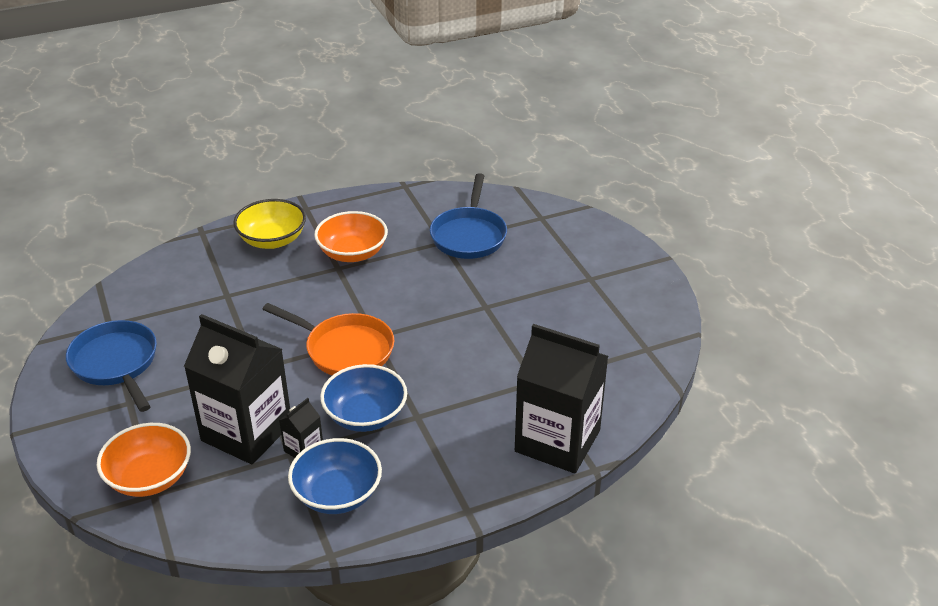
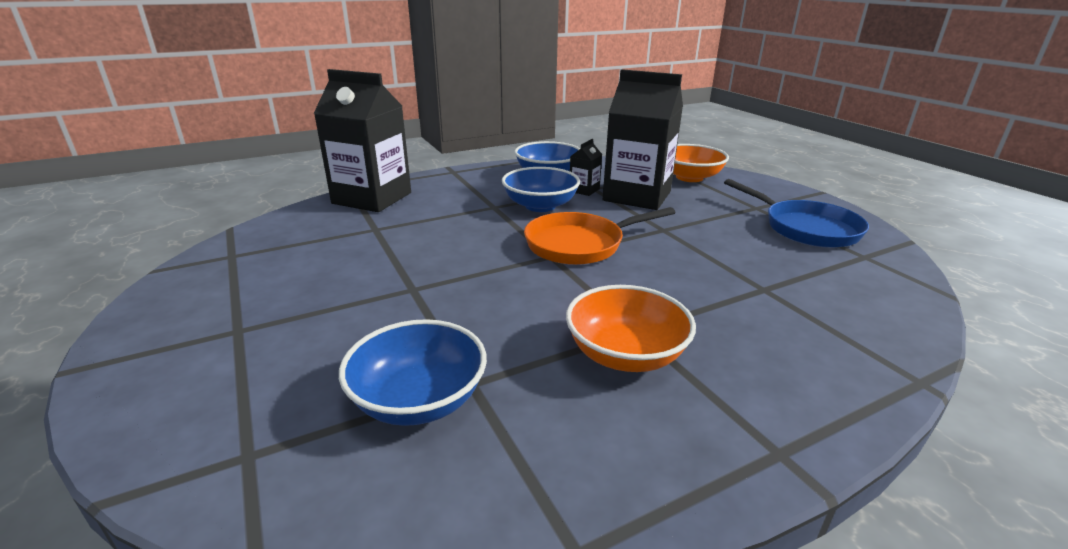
camera: 175 degrees right, 10 degrees down
yellow bowl [233,199,306,249] -> none
orange pan [262,303,394,375] -> orange pan turned 45 degrees counterclockwise [524,207,675,265]
blue pan [430,173,507,259] -> blue bowl [339,319,487,426]

